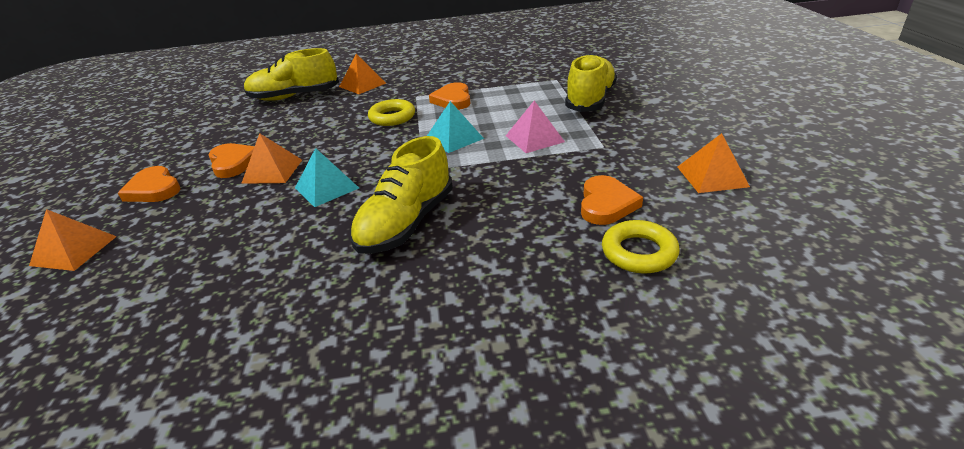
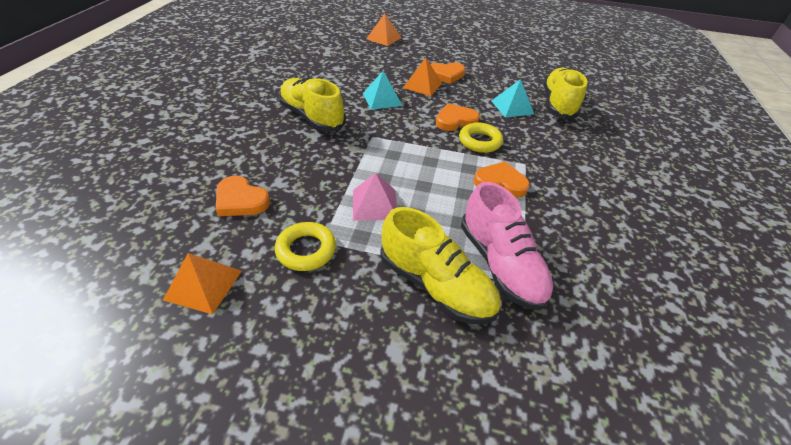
camera: 105 degrees right, 10 degrees up
orange heart [118,166,180,202] -> orange heart moved to [436,103,480,131]
orange pyramid [339,54,386,94] -> none
turquoise pyramid [427,101,484,153] -> turquoise pyramid moved to [492,79,534,118]
yellow ring [602,220,680,274] -> yellow ring moved to [275,222,336,271]
none -> pink shoe [461,182,554,310]

